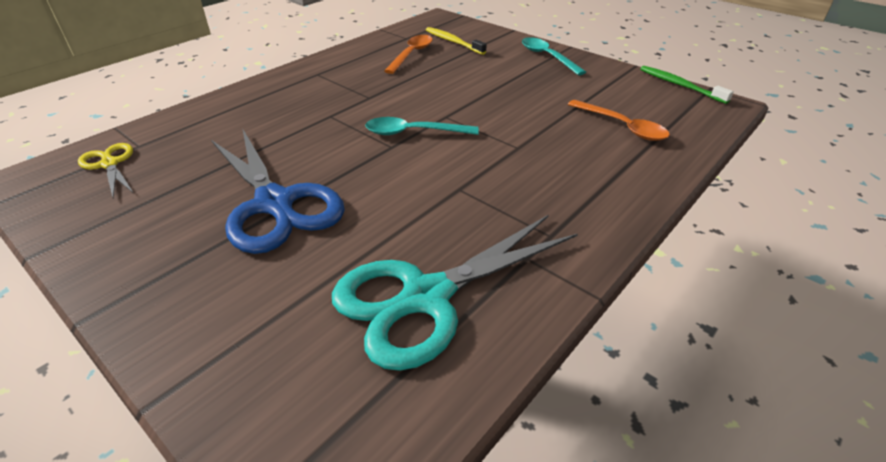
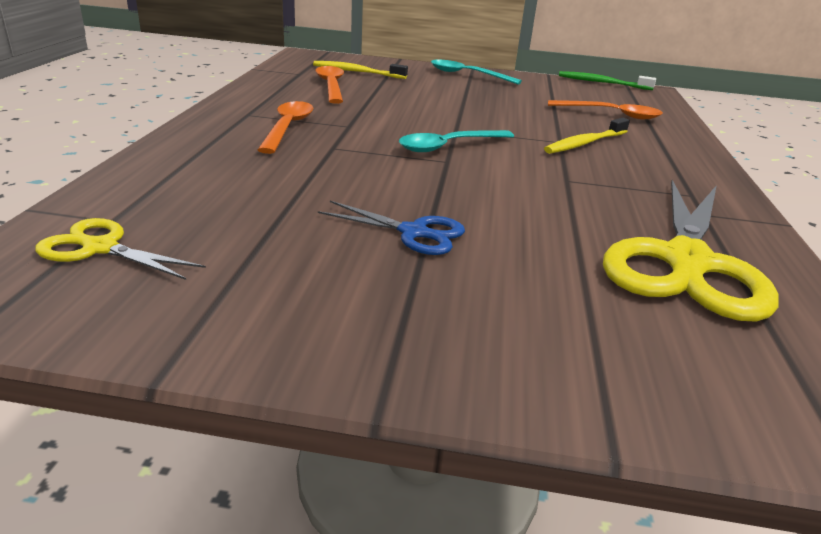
camera: 35 degrees left, 10 degrees down
blue scissors [211,130,345,254] -> blue scissors [318,201,465,255], size x0.50
turquoise scissors [332,215,578,371] -> yellow scissors [603,180,778,322]
none -> orange spoon [258,101,314,154]
none -> yellow toothbrush [544,118,630,154]

